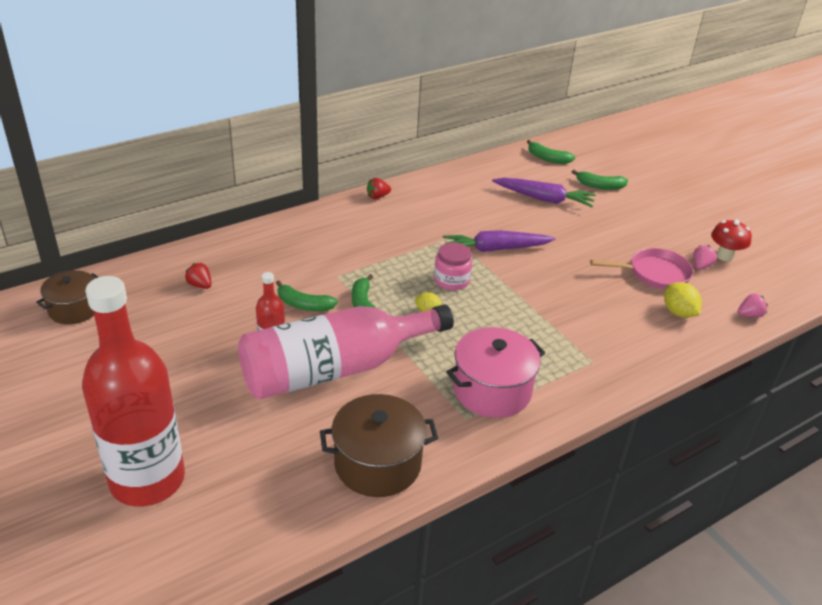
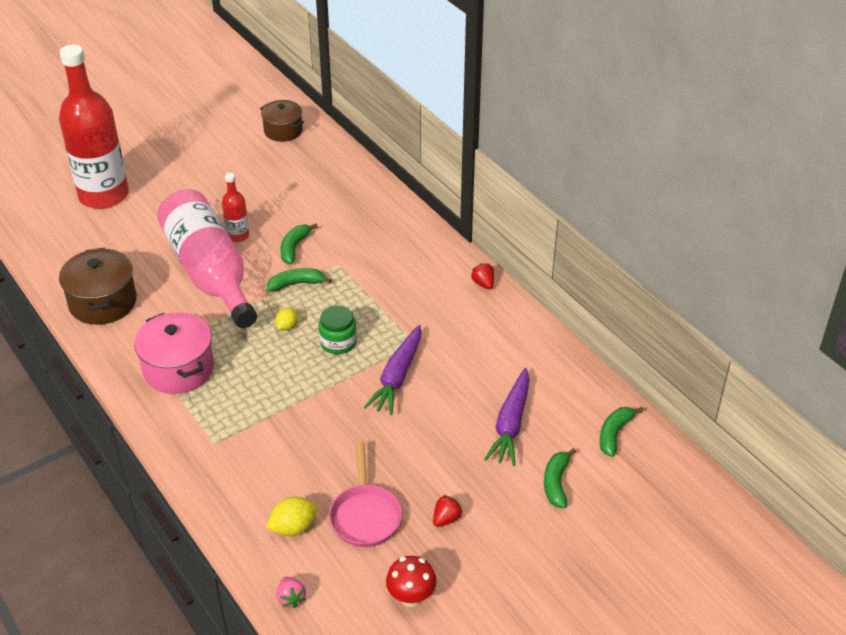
camera: 90 degrees right, 5 degrees up
red strawberry [185,263,211,289] -> red strawberry moved to [433,495,463,527]
pink jar [434,242,472,290] -> green jar [318,305,357,354]
purple carrot [443,230,555,252] -> purple carrot turned 150 degrees counterclockwise [364,325,421,415]
pink strawberry [693,245,717,270] -> none

